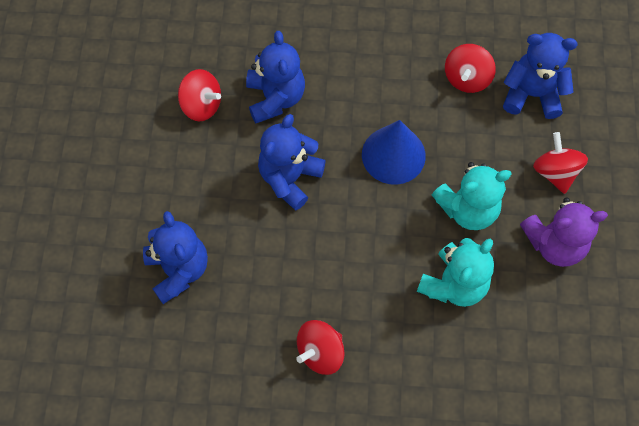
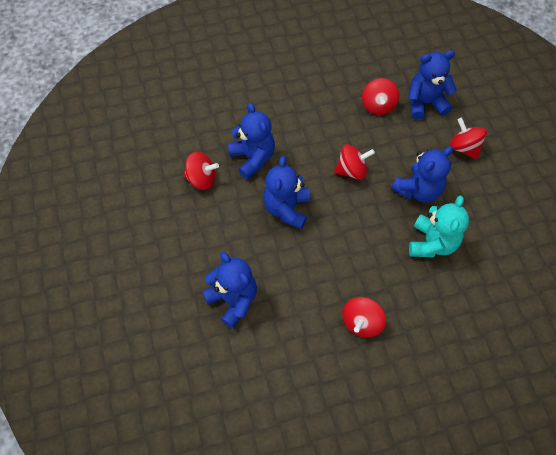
camera: 20 degrees left, 5 degrees down
blue cone [362,120,426,185] -> red spinning top [334,144,375,180]
turquoise teddy bear [432,162,512,230] -> blue teddy bear [391,146,453,202]
purple teddy bear [520,197,608,267] -> none

